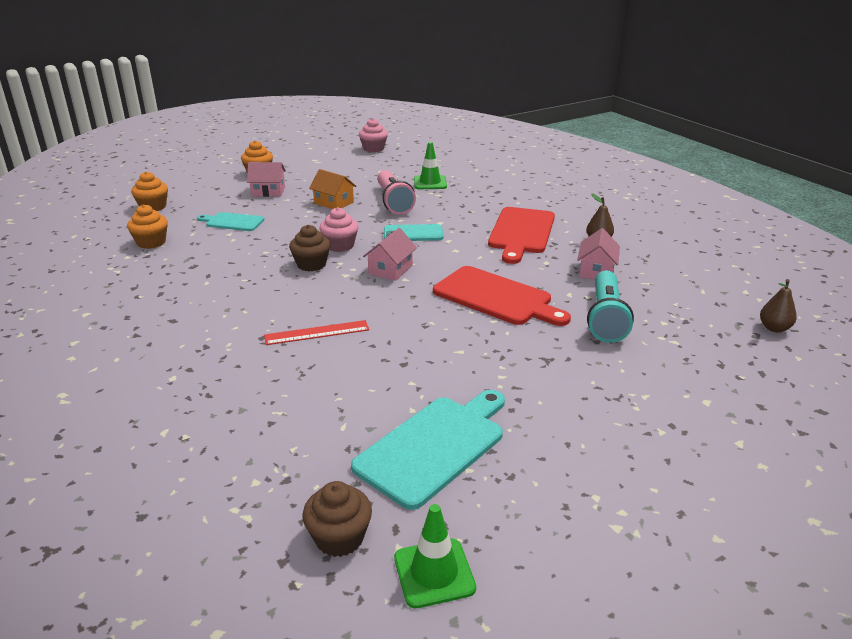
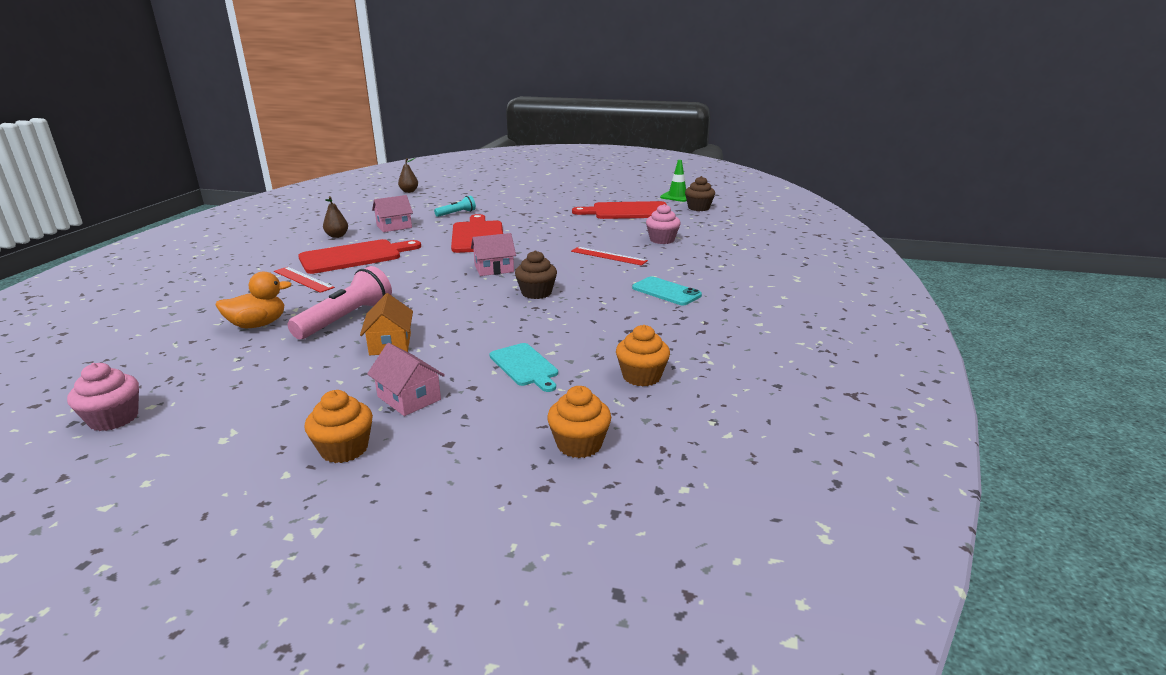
camera: 135 degrees left, 5 degrees down
pink cupcake [319,207,358,252] -> pink cupcake moved to [646,204,681,244]
turquoise cutting board [351,390,505,510] -> red cutting board [572,201,667,219]
turquoise phone [384,224,444,241] -> turquoise phone moved to [632,276,702,305]
green traffic cone [414,142,447,189] -> orange duck [215,272,292,328]
turquoise flashlight [587,271,634,343] -> turquoise flashlight [434,195,476,217], size x0.56
none -> red ruler [274,267,335,293]

